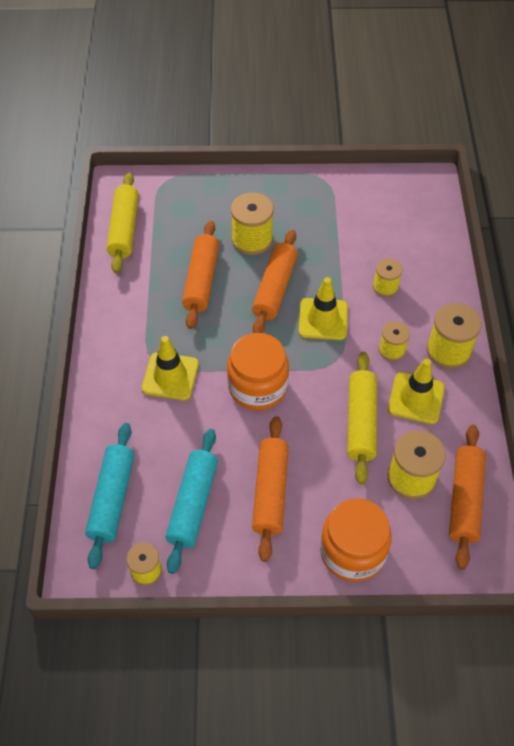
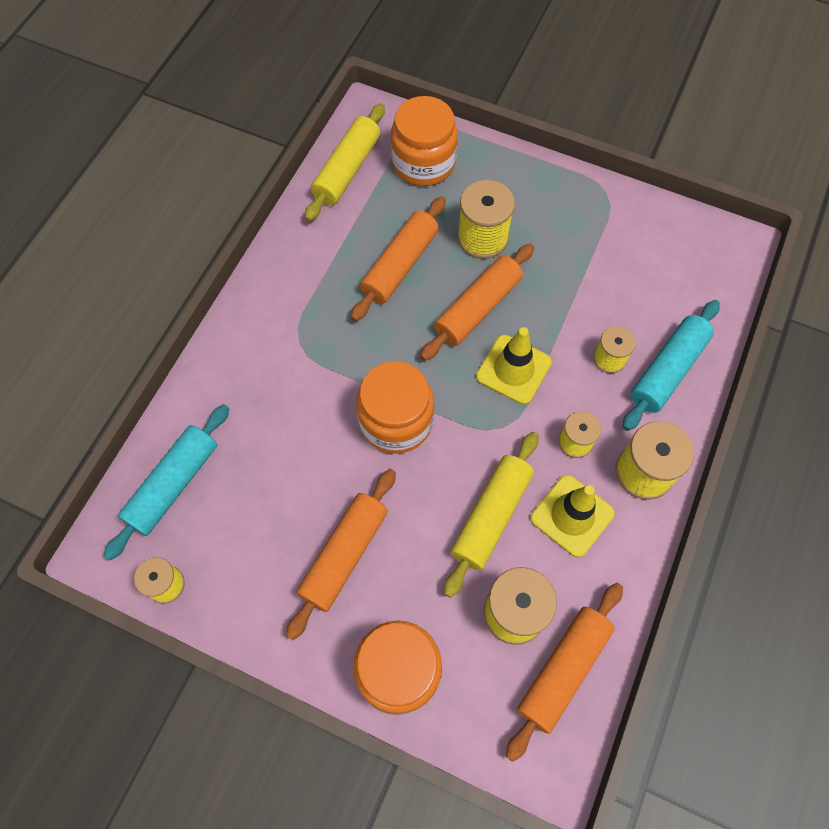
camera: 25 degrees right, 10 degrees up
yellow traffic cone [142,336,199,400] -> none
turquoise rolling pin [165,429,218,574] -> turquoise rolling pin moved to [623,300,720,431]
none -> orange jar [391,96,458,186]

